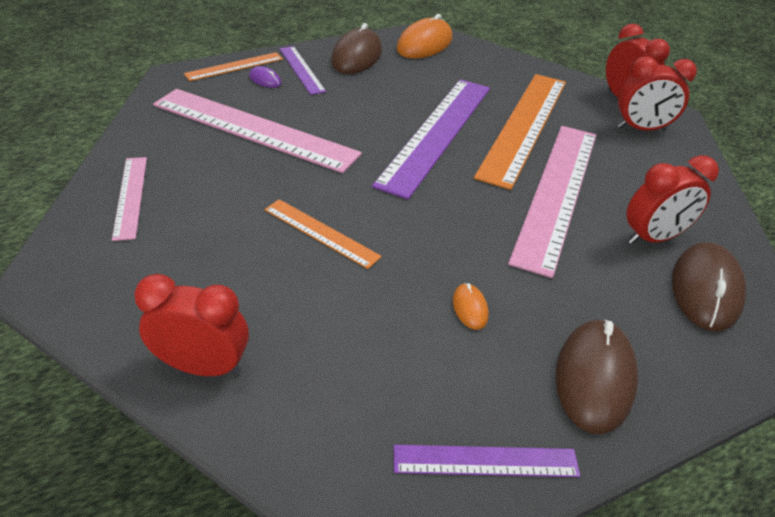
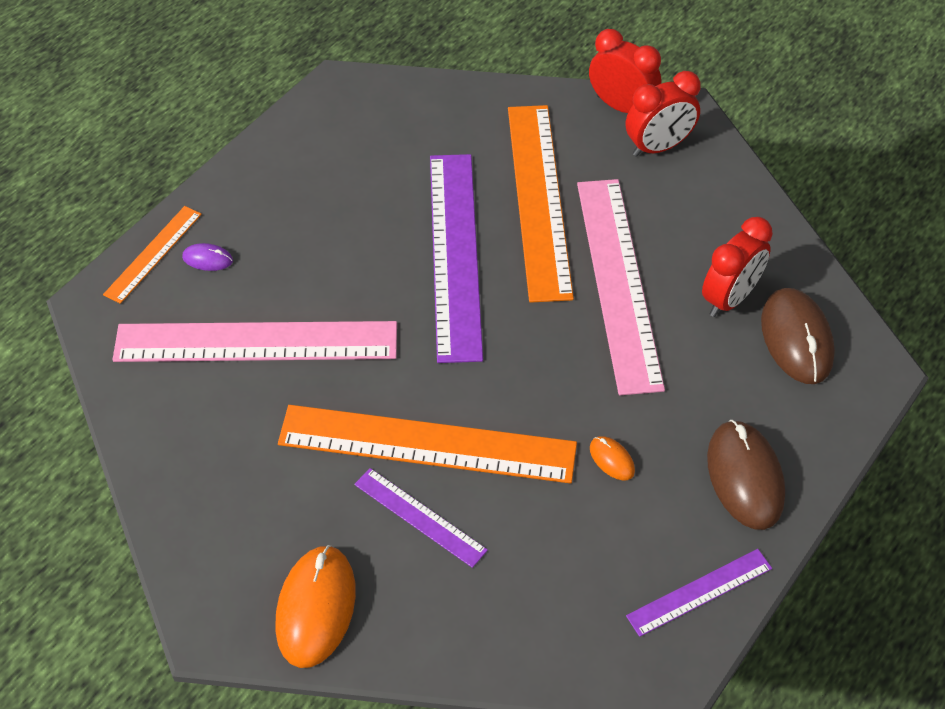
camera: 25 degrees left, 10 degrees up
pink ruler [112,157,147,241] -> none
red clock [134,274,249,376] -> none
orange ruler [264,199,382,269] -> orange ruler [278,405,577,484], size x2.00
purple ruler [279,46,326,95] -> purple ruler moved to [354,468,488,568]
brown mouse [331,23,382,74] -> none
orange mouse [397,14,452,58] -> orange mouse moved to [275,545,356,668]

